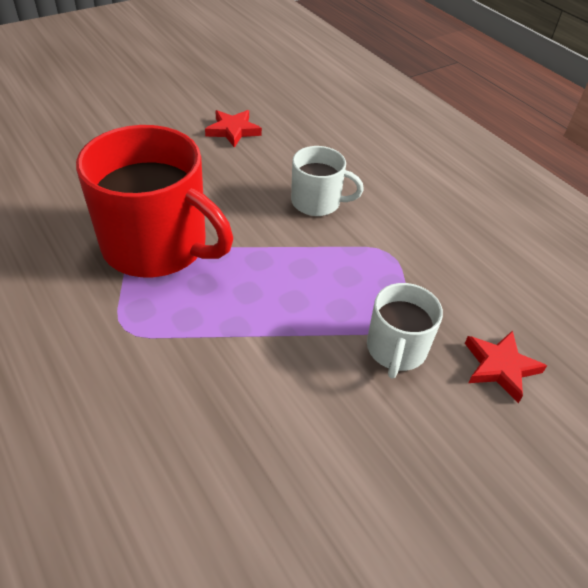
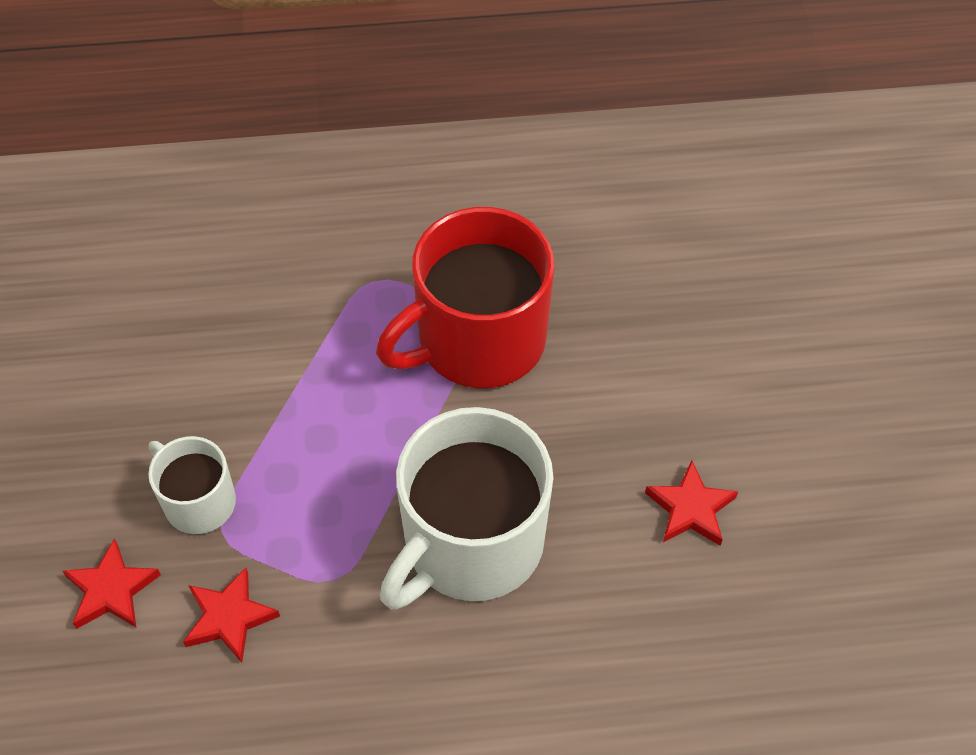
camera: 120 degrees right, 10 degrees up
white mug [291,146,364,216] -> white mug [380,407,554,609], size x1.91
none -> red star [183,567,280,663]

